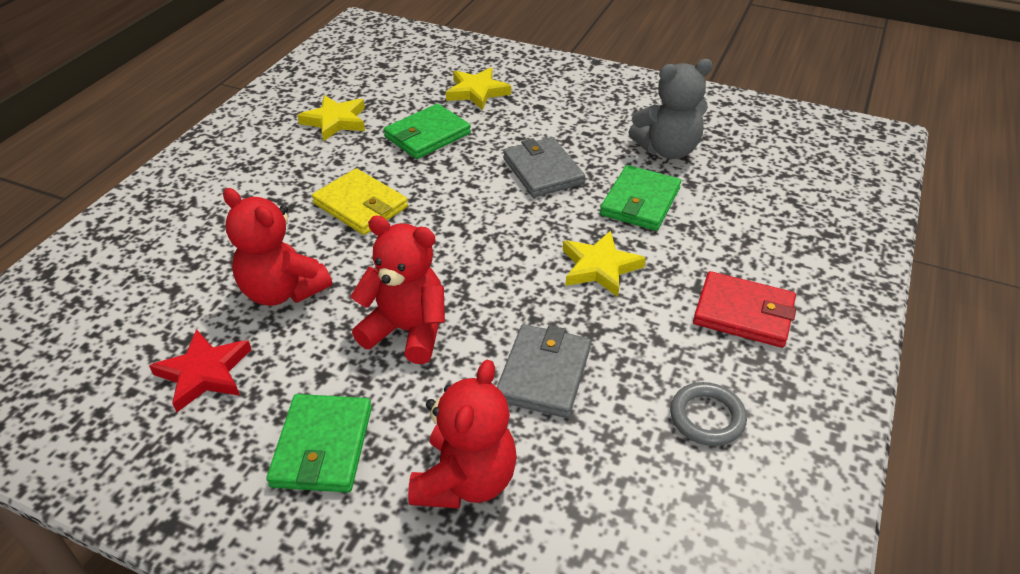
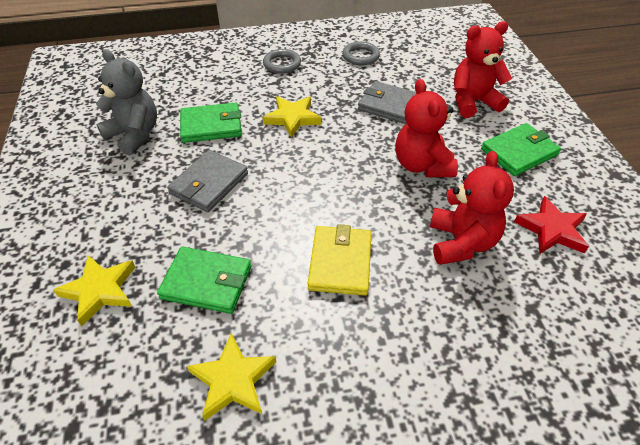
camera: 125 degrees left, 5 degrees up
grey wallet [497,324,591,418] -> grey wallet turned 45 degrees clockwise [358,81,416,124]
red wallet [693,271,796,348] -> grey ring [263,49,301,74]

